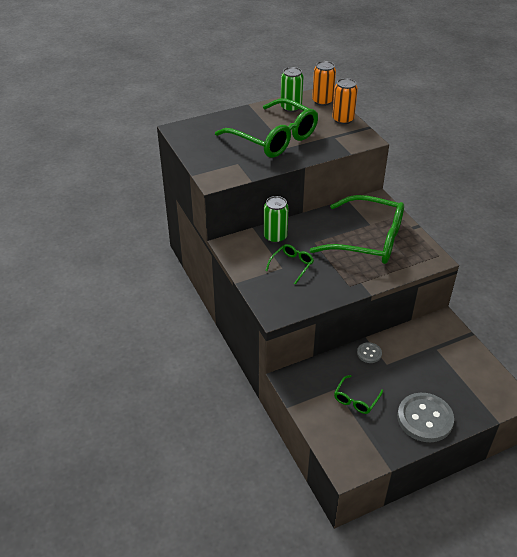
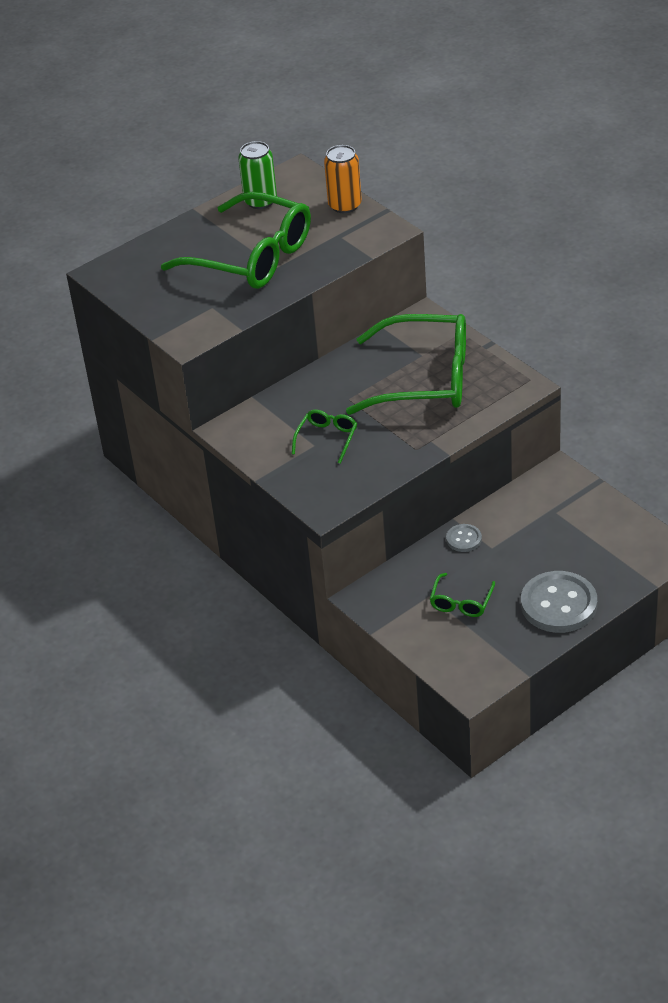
camera: 10 degrees left, 0 degrees up
green can [264,196,289,243] -> none
orange can [312,61,336,106] -> none

